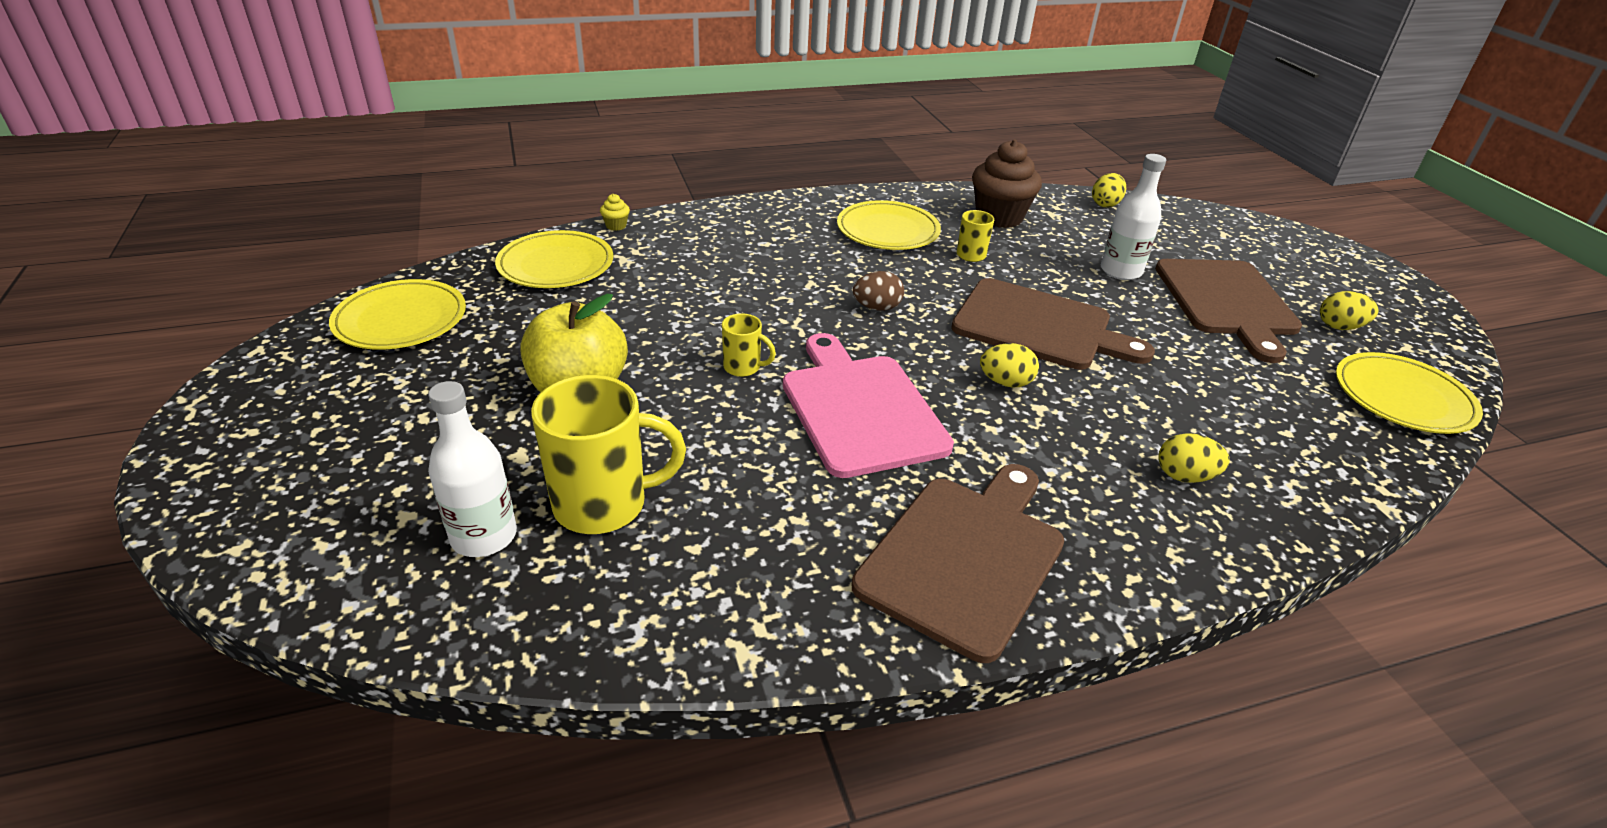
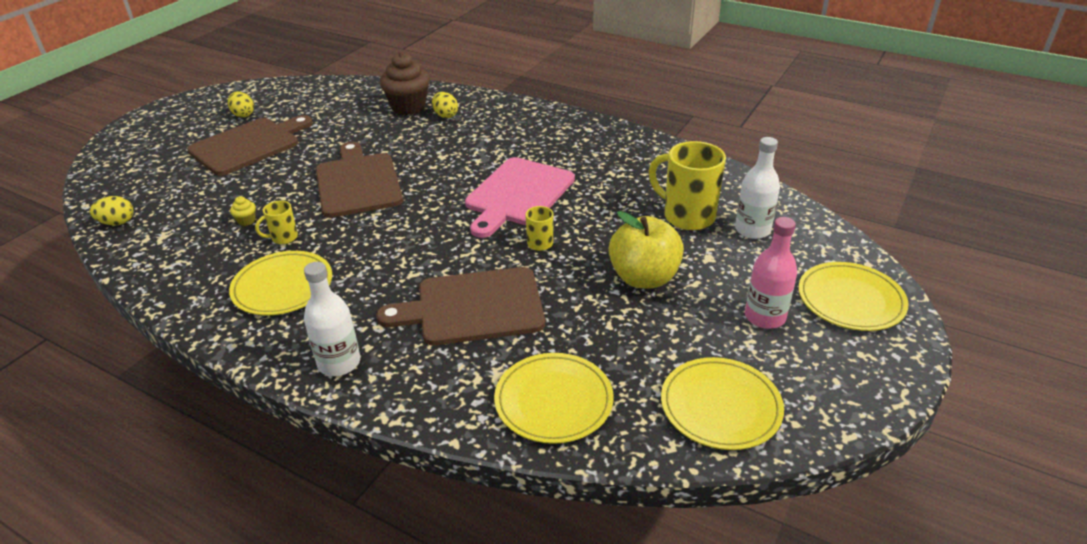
camera: 130 degrees left, 0 degrees up
yellow cupcake [600,194,630,231] -> yellow cupcake moved to [230,196,256,226]
brown cutting board [852,464,1064,663] -> brown cutting board moved to [376,267,545,345]
brown egg [853,271,904,311] -> none
brown cupcake [972,140,1042,228] -> brown cupcake moved to [380,52,430,115]
yellow egg [980,343,1039,388] -> none
white bottle [1101,154,1166,280] -> white bottle moved to [304,262,360,376]
yellow plate [1336,352,1483,434] -> yellow plate moved to [798,262,908,331]
none -> pink bottle [745,217,798,329]

